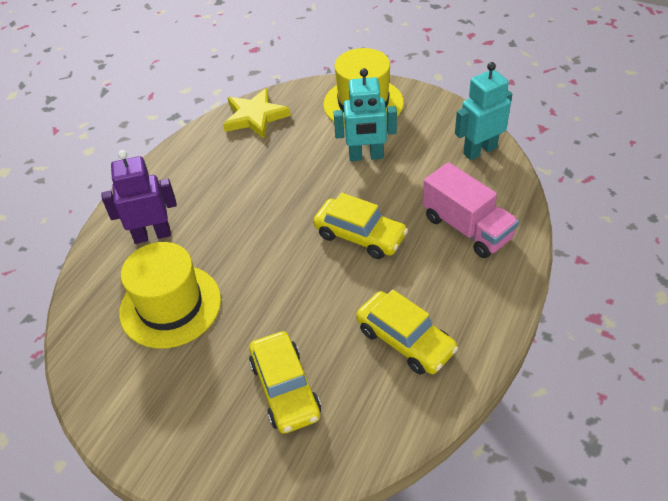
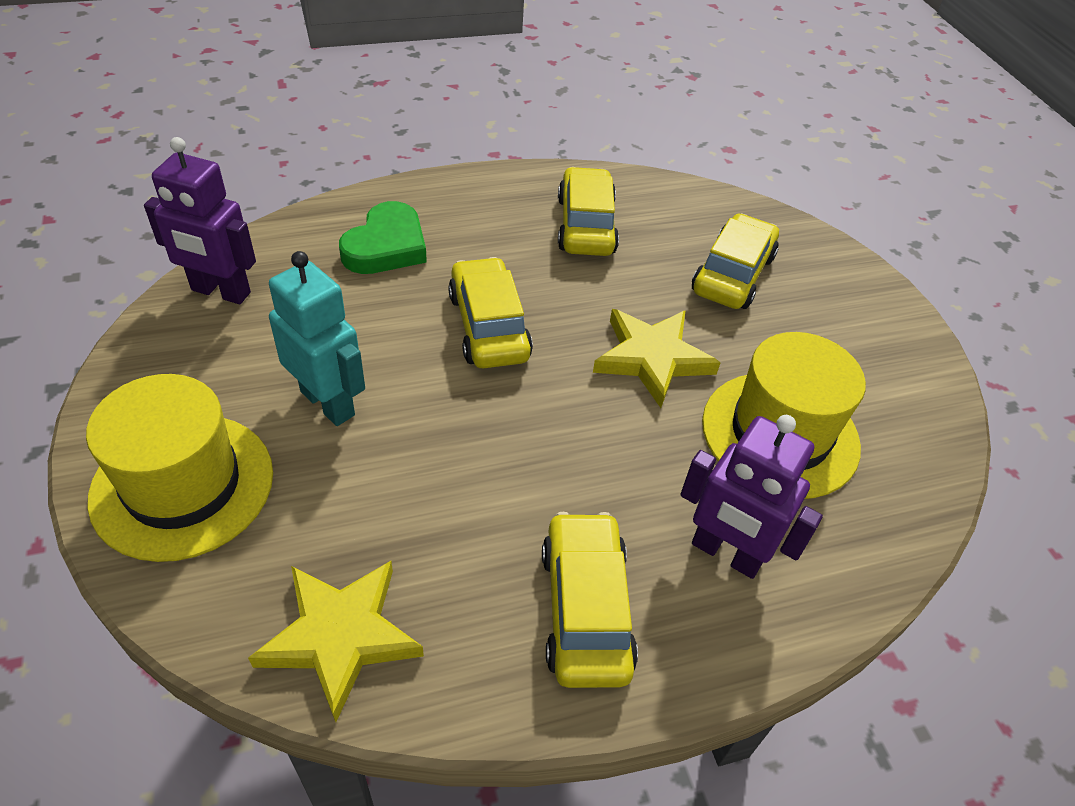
camera: 140 degrees left, 0 degrees up
pink truck [423,162,519,258] -> green heart [339,201,427,274]
turquoise robot [455,62,512,160] -> purple robot [144,137,256,304]
none -> yellow car [542,512,638,688]
none -> yellow star [593,309,721,408]

